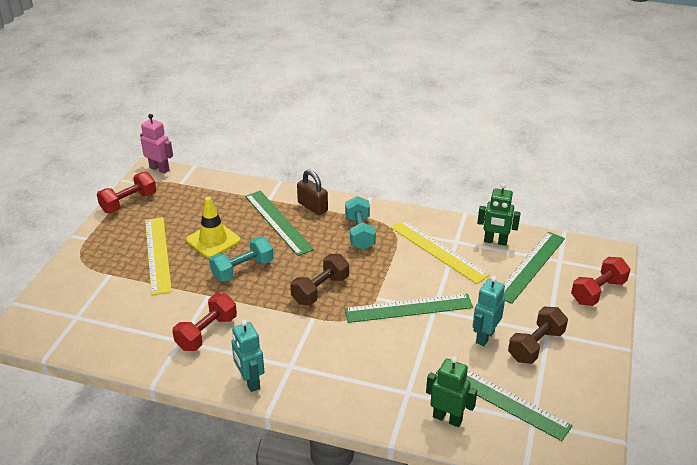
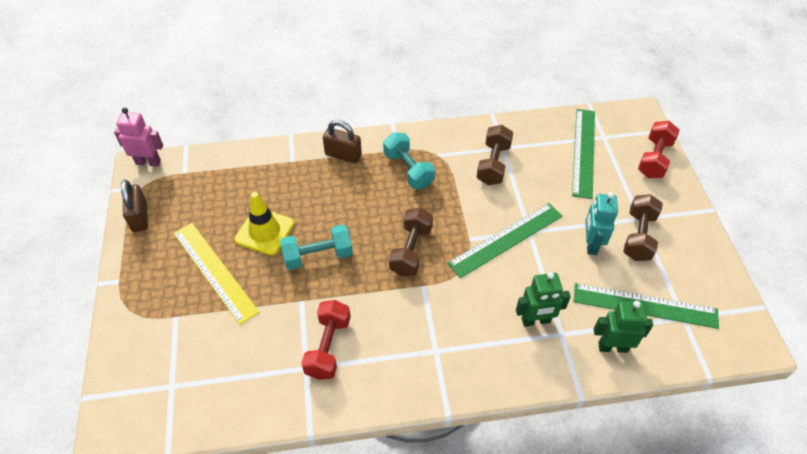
camera: 25 degrees left, 15 degrees up
red dumbbell [97,172,156,213] -> brown padlock [121,180,148,232]
turquoise dumbbell [209,236,273,282] -> turquoise dumbbell turned 45 degrees clockwise [280,225,353,270]
turquoise robot [231,319,264,392] -> none
green ruler [245,191,314,256] -> none
yellow ruler [390,220,490,284] -> brown dumbbell [477,125,513,185]
green robot [477,183,520,246] -> green robot moved to [516,272,571,327]

